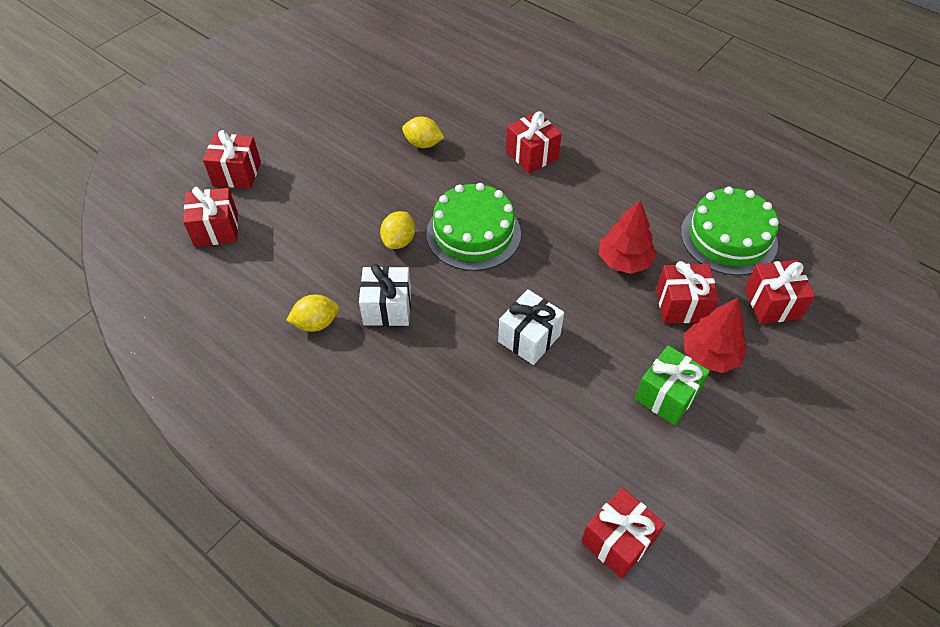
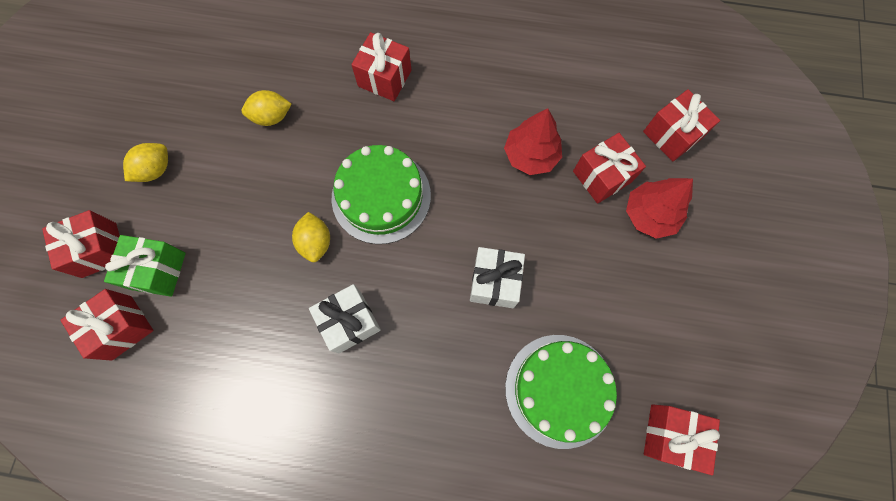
camera: 30 degrees left, 20 degrees up
yellow lemon [286,295,339,332] -> yellow lemon moved to [123,143,168,182]
green gift [635,345,710,425] -> green gift moved to [104,235,186,297]
green cake [681,186,779,275] -> green cake moved to [505,335,617,449]

